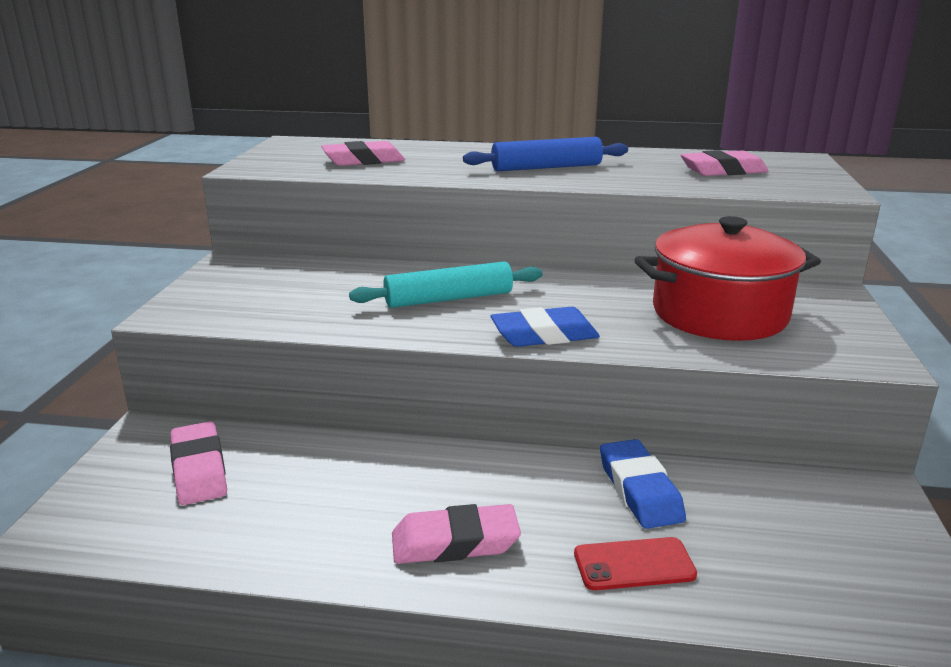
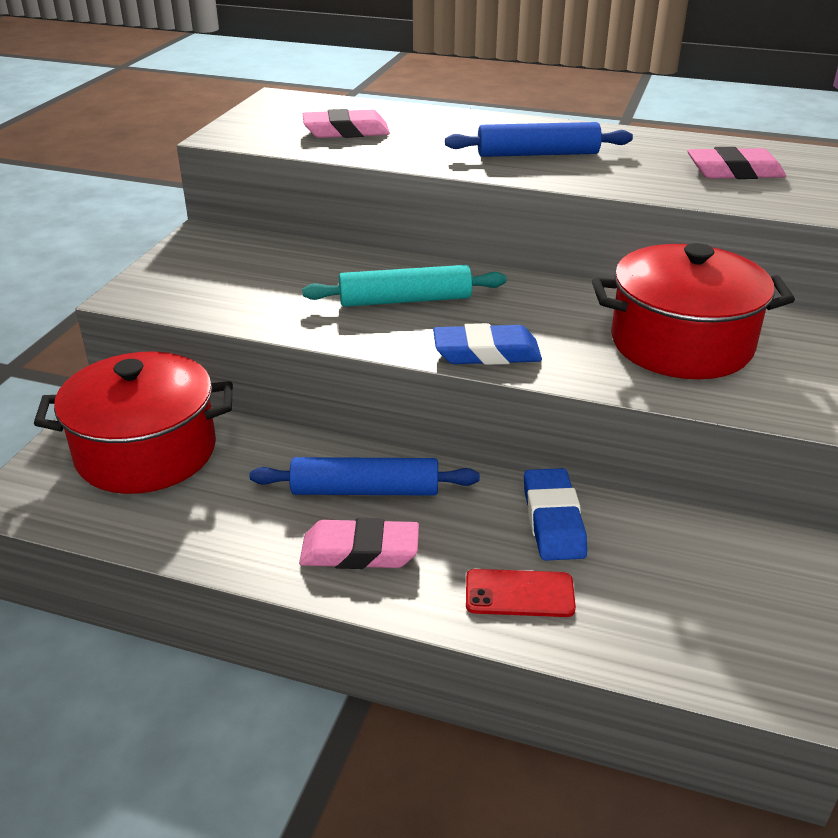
camera: 10 degrees right, 10 degrees up
pink eraser [170,421,227,505] -> red pot [34,352,233,494]
none -> blue rolling pin [250,457,480,496]

